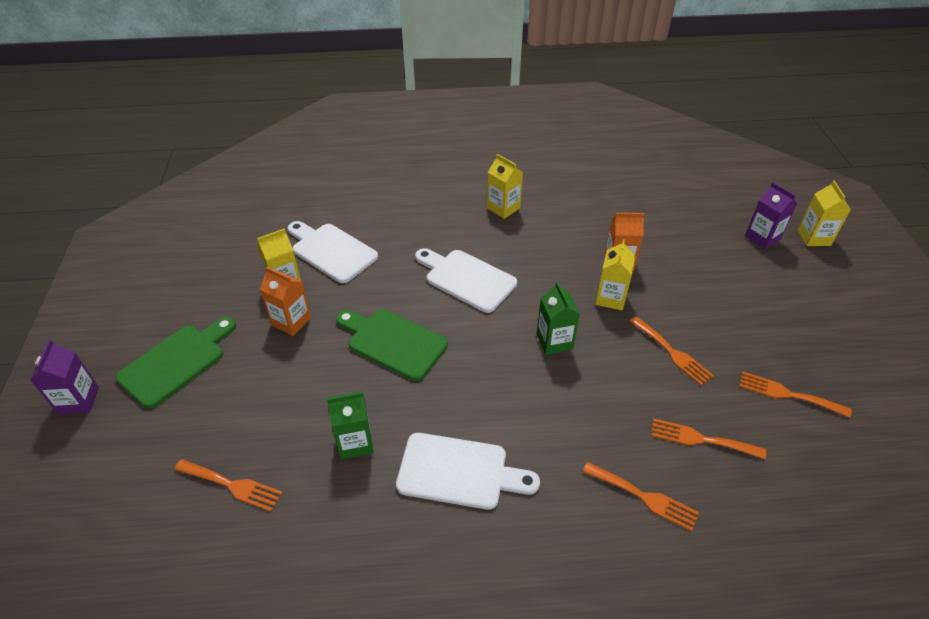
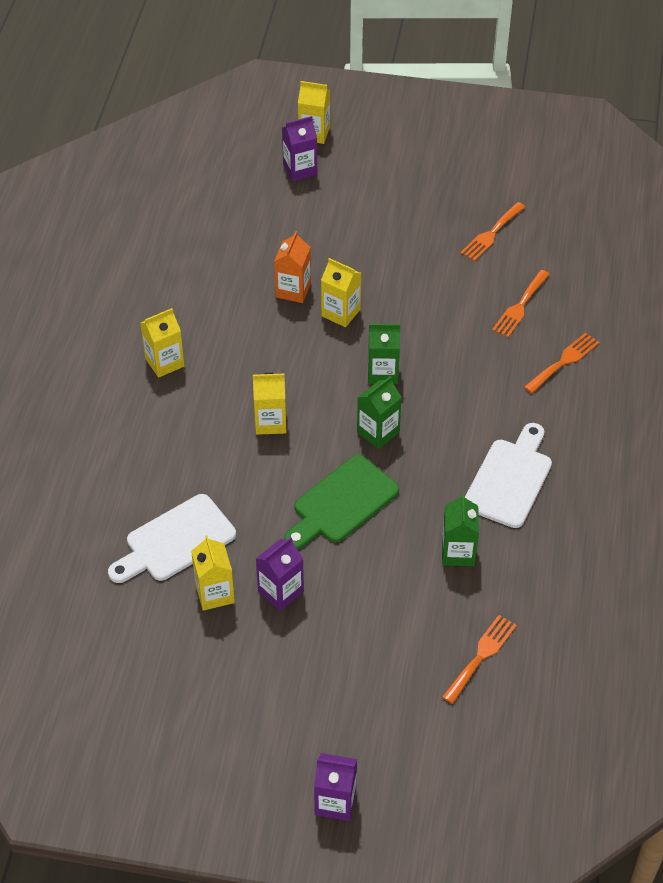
camera: 75 degrees left, 5 degrees up
green cutting board [116,317,236,409] -> none
orange carton [260,267,311,336] -> purple carton [256,537,304,611]
white cutting board [415,248,517,313] -> yellow carton [253,372,286,435]
orange fork [629,316,714,386] -> none
none -> green carton [357,376,402,449]

